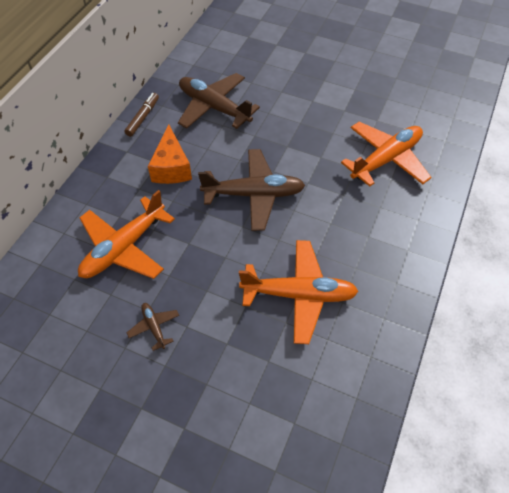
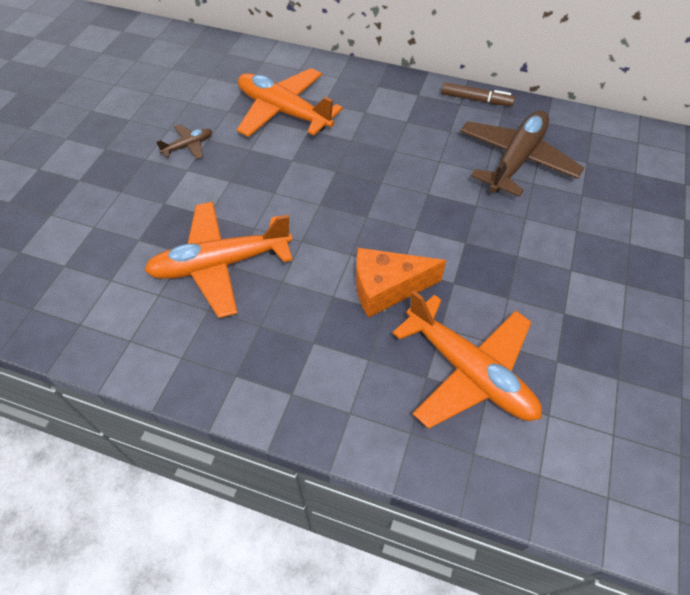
camera: 85 degrees right, 0 degrees up
orange cheese [148,125,192,184] -> orange cheese moved to [356,248,447,318]
brown plane [198,149,305,231] -> none
orange plane [239,240,359,344] -> orange plane turned 75 degrees clockwise [144,202,293,318]

